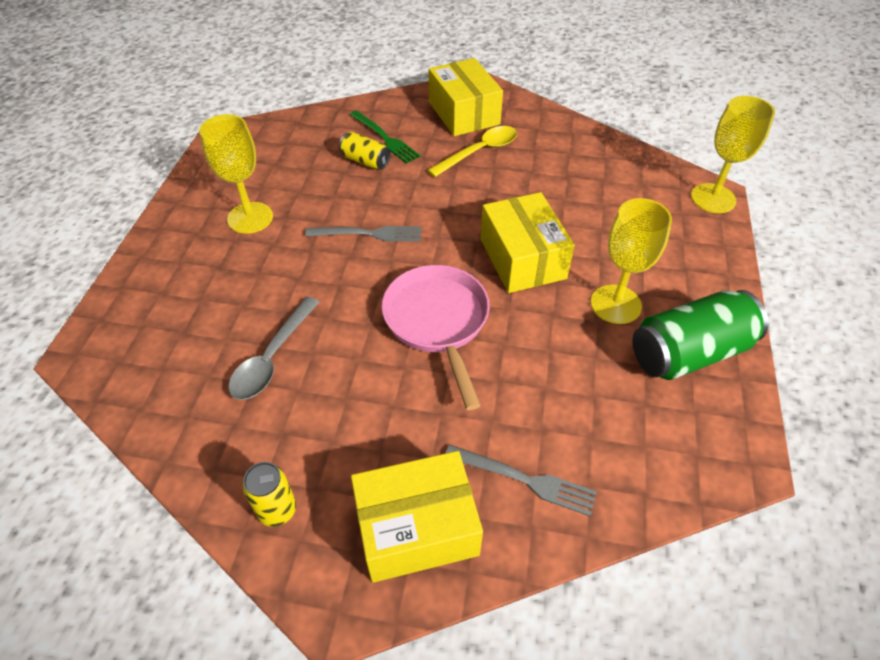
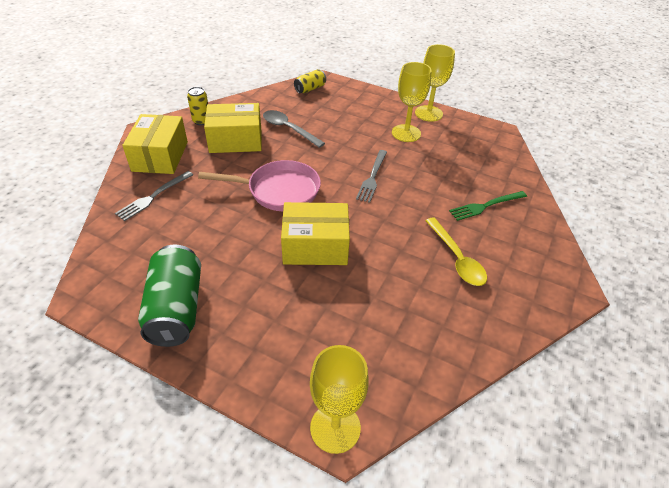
camera: 105 degrees right, 5 degrees down
yellow can [339,132,391,169] -> yellow can moved to [294,69,326,93]
yellow box [429,58,503,136] -> yellow box moved to [204,103,262,153]
yellow goblet [591,198,672,324] -> yellow goblet moved to [415,44,455,122]

